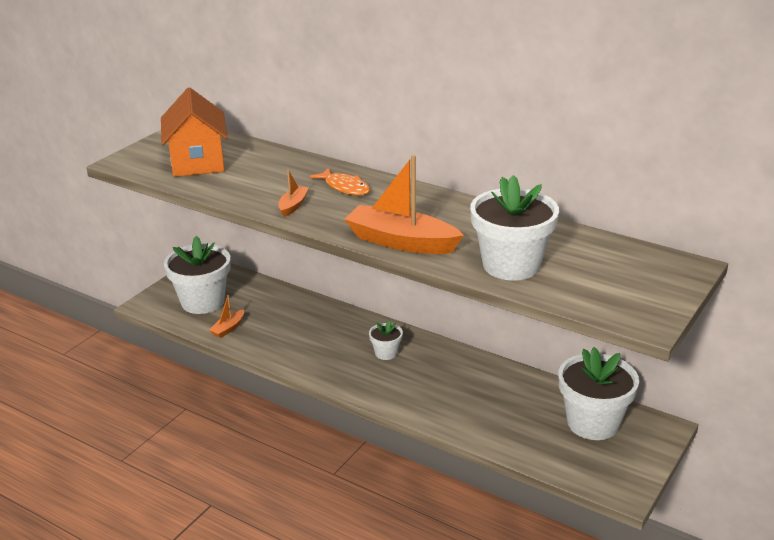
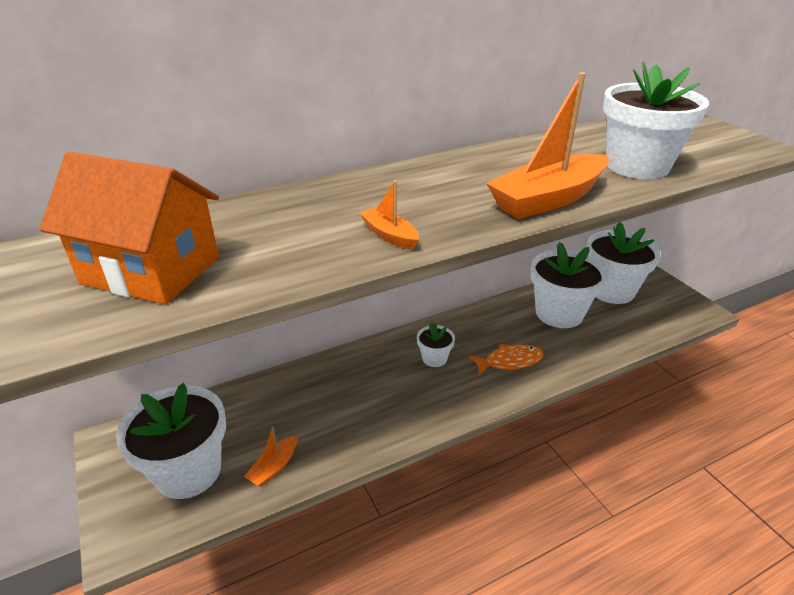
camera: 60 degrees left, 5 degrees up
orange boat [209,295,244,338] -> orange boat turned 60 degrees clockwise [244,427,297,487]
orange fish [310,168,370,195] -> orange fish moved to [469,344,543,375]
none -> white flower pot [530,242,607,328]

